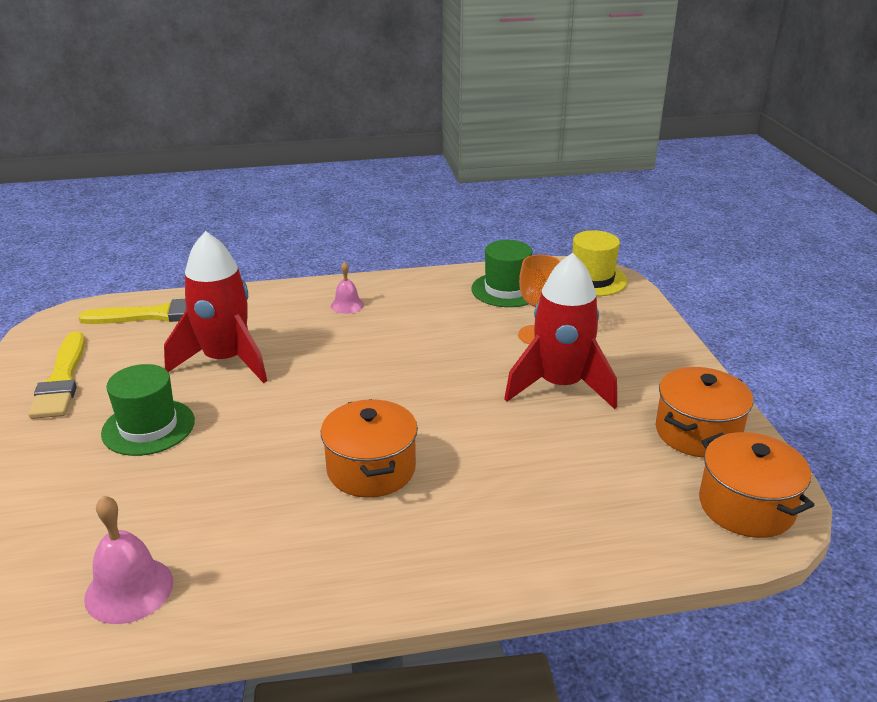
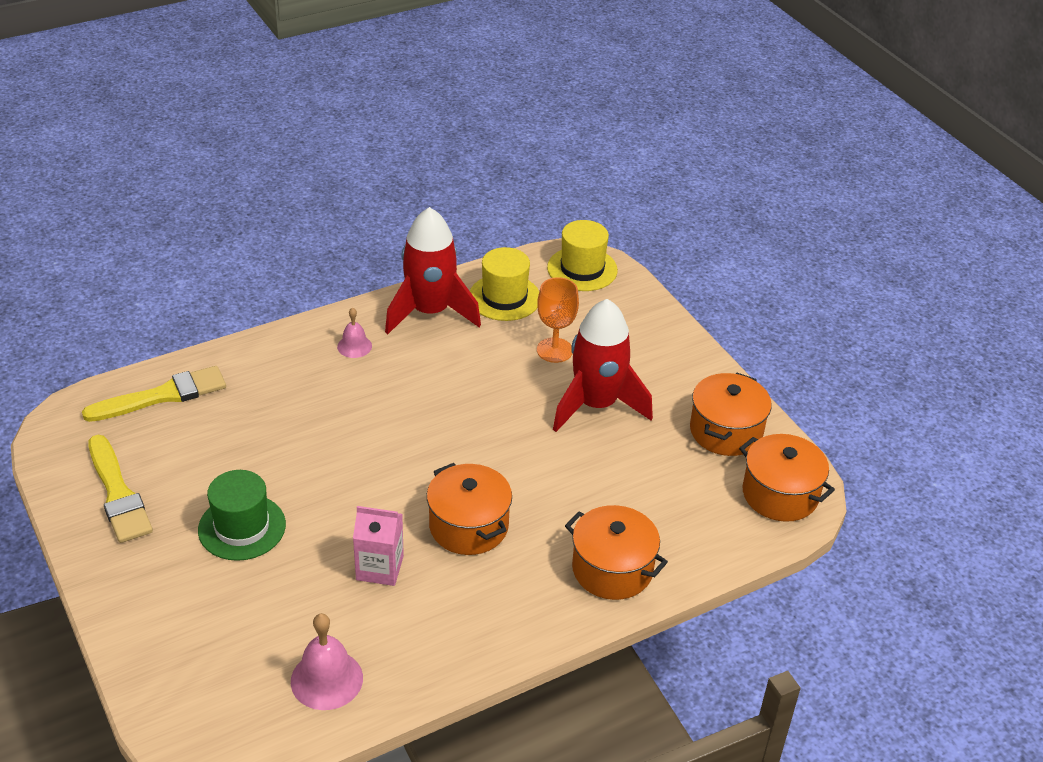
camera: 20 degrees left, 10 degrees up
red rocket [164,231,267,383] -> red rocket moved to [385,207,481,334]
green hat [471,240,532,307] -> yellow hat [470,247,539,321]
none -> pink carton [353,506,404,586]
none -> orange pot [565,505,668,600]

